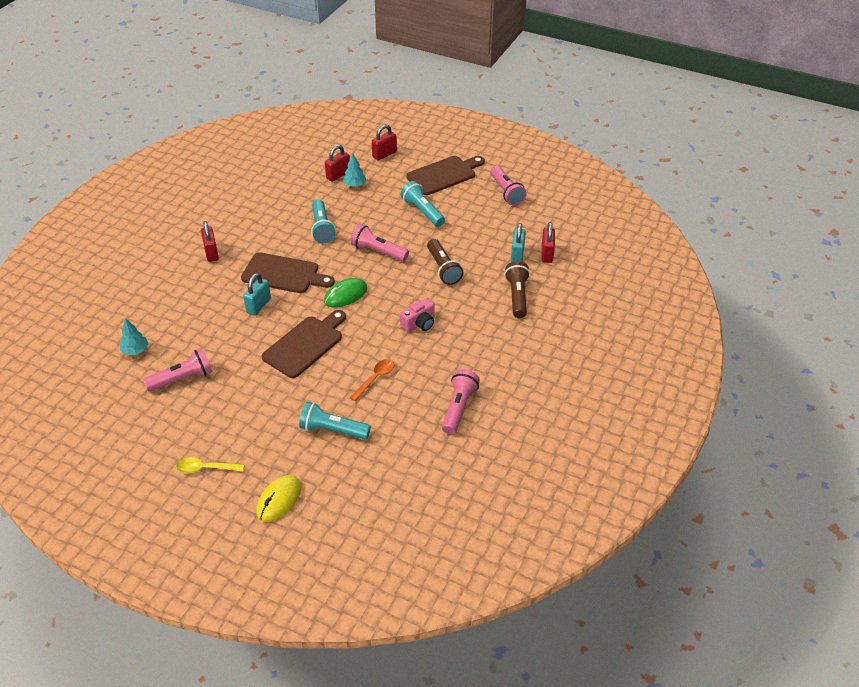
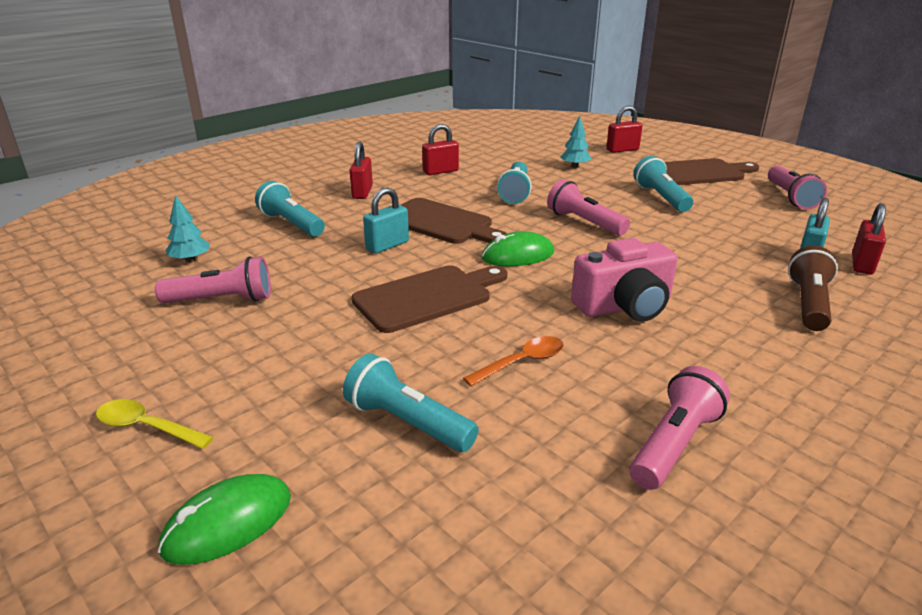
camera: 20 degrees right, 15 degrees down
yellow mouse [256,475,301,522] -> green mouse [158,474,291,565]
red padlock [325,145,350,182] -> red padlock moved to [422,124,459,175]
pink camera [400,298,435,332] -> pink camera [571,238,678,321], size x1.59
brown flashlight [427,239,463,285] -> none
none -> turquoise flashlight [255,181,325,237]

